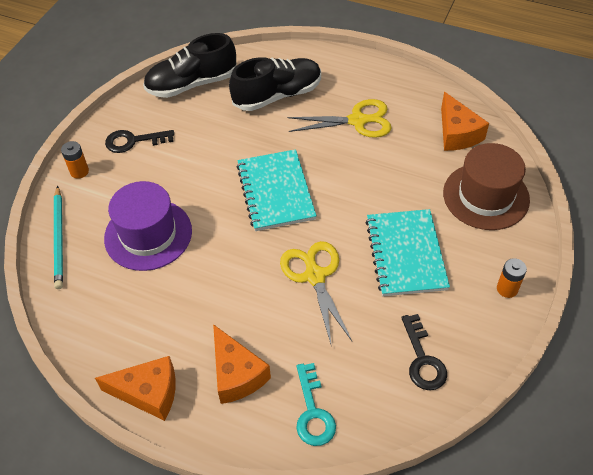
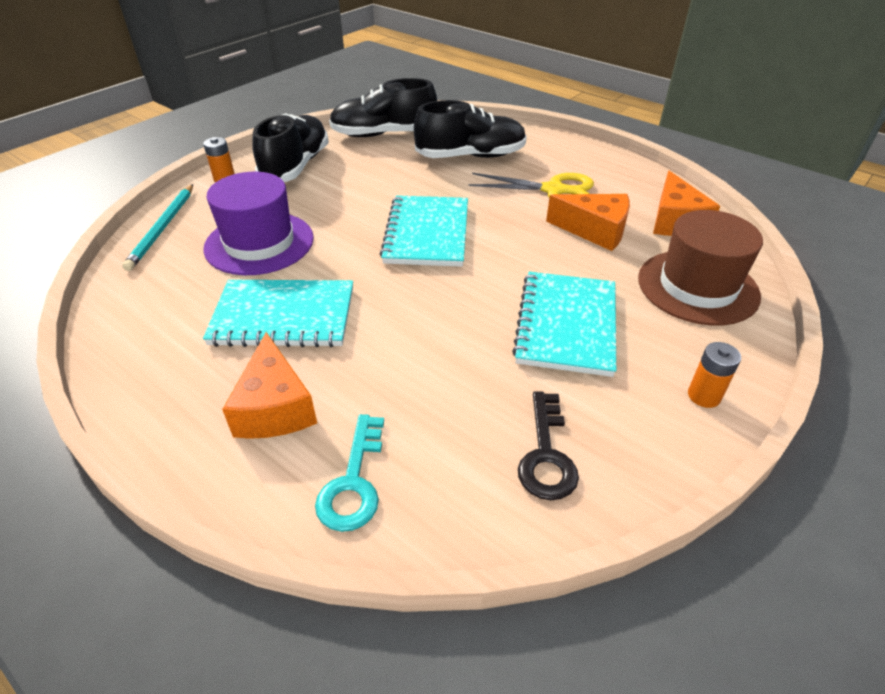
camera: 15 degrees right, 10 degrees down
orange cheese [95,356,176,421] -> orange cheese moved to [546,194,630,251]
black key [105,130,174,153] -> black shoe [252,113,329,182]
yellow scissors [280,241,352,344] -> none
none -> turquoise notebook [203,280,353,347]

